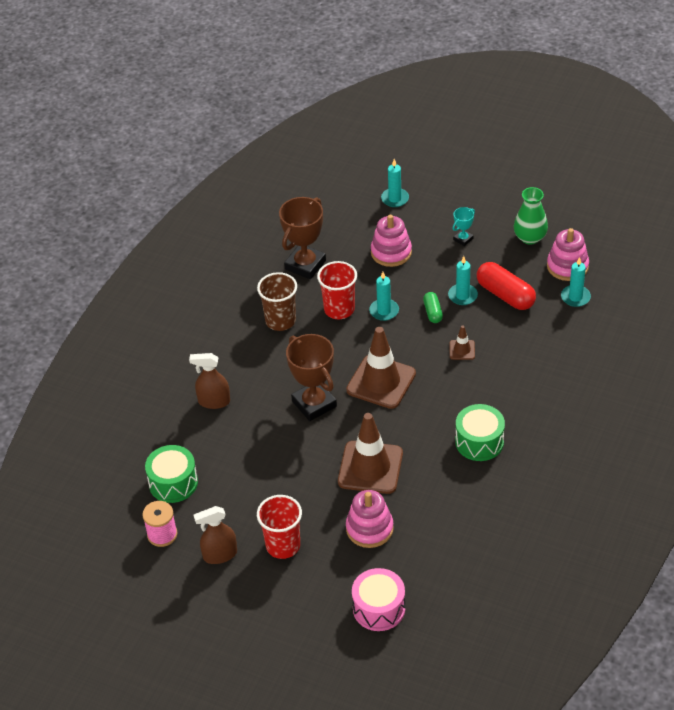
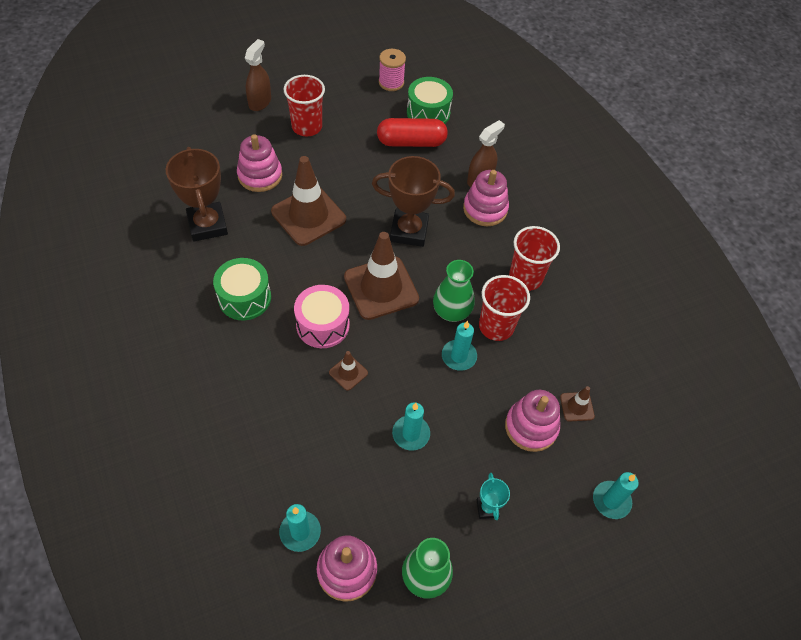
camera: 125 degrees right, 10 degrees up
brown spray bottle [194,506,237,564] -> brown spray bottle moved to [245,39,271,111]
brown cup [257,272,297,331] -> red cup [509,226,560,291]
brown trophy [279,197,326,279] -> brown trophy moved to [166,147,228,241]
pink drum [352,568,405,631] -> pink drum moved to [294,285,350,348]
green capsule [423,292,443,323] -> none
red capsule [477,262,536,310] -> red capsule moved to [377,118,448,147]
none -> green vase [433,260,475,322]
none -> pink stacking toy [463,170,509,226]
none -> brown traffic cone [560,386,595,422]

